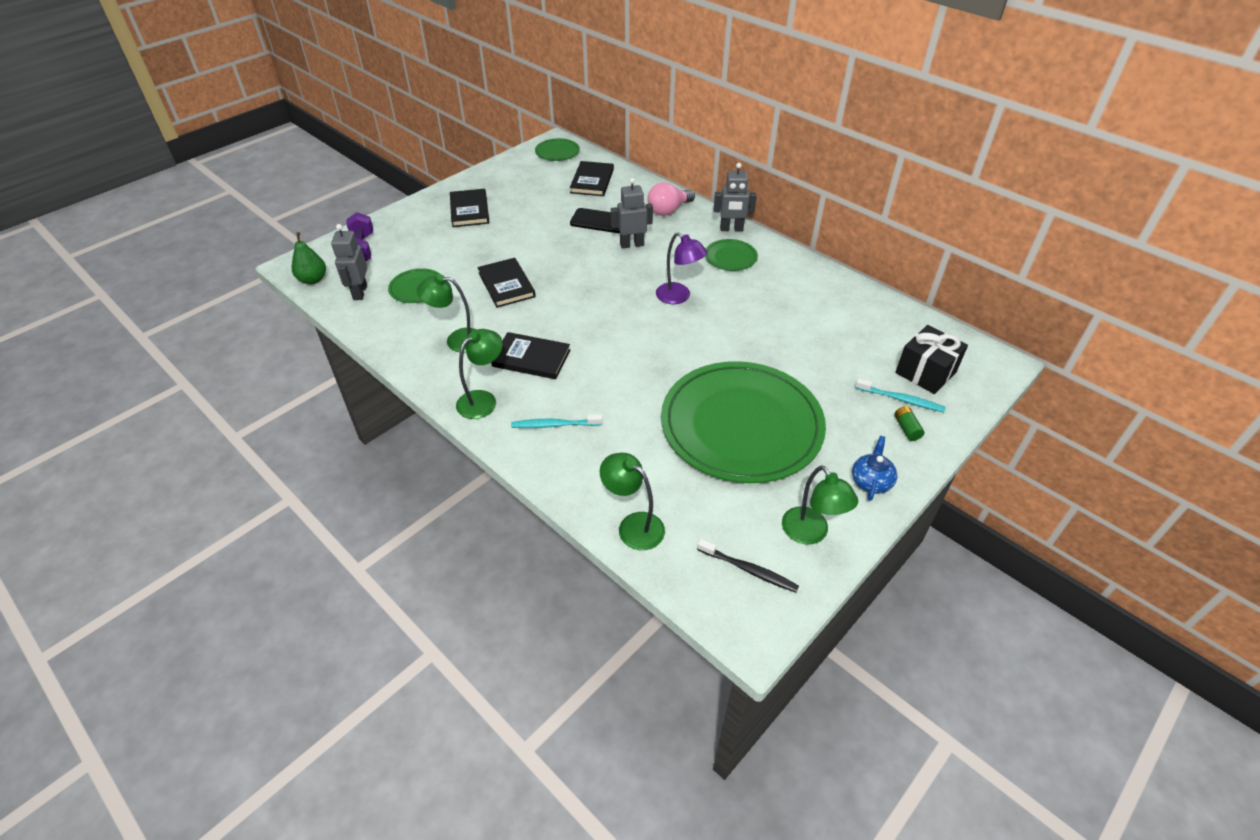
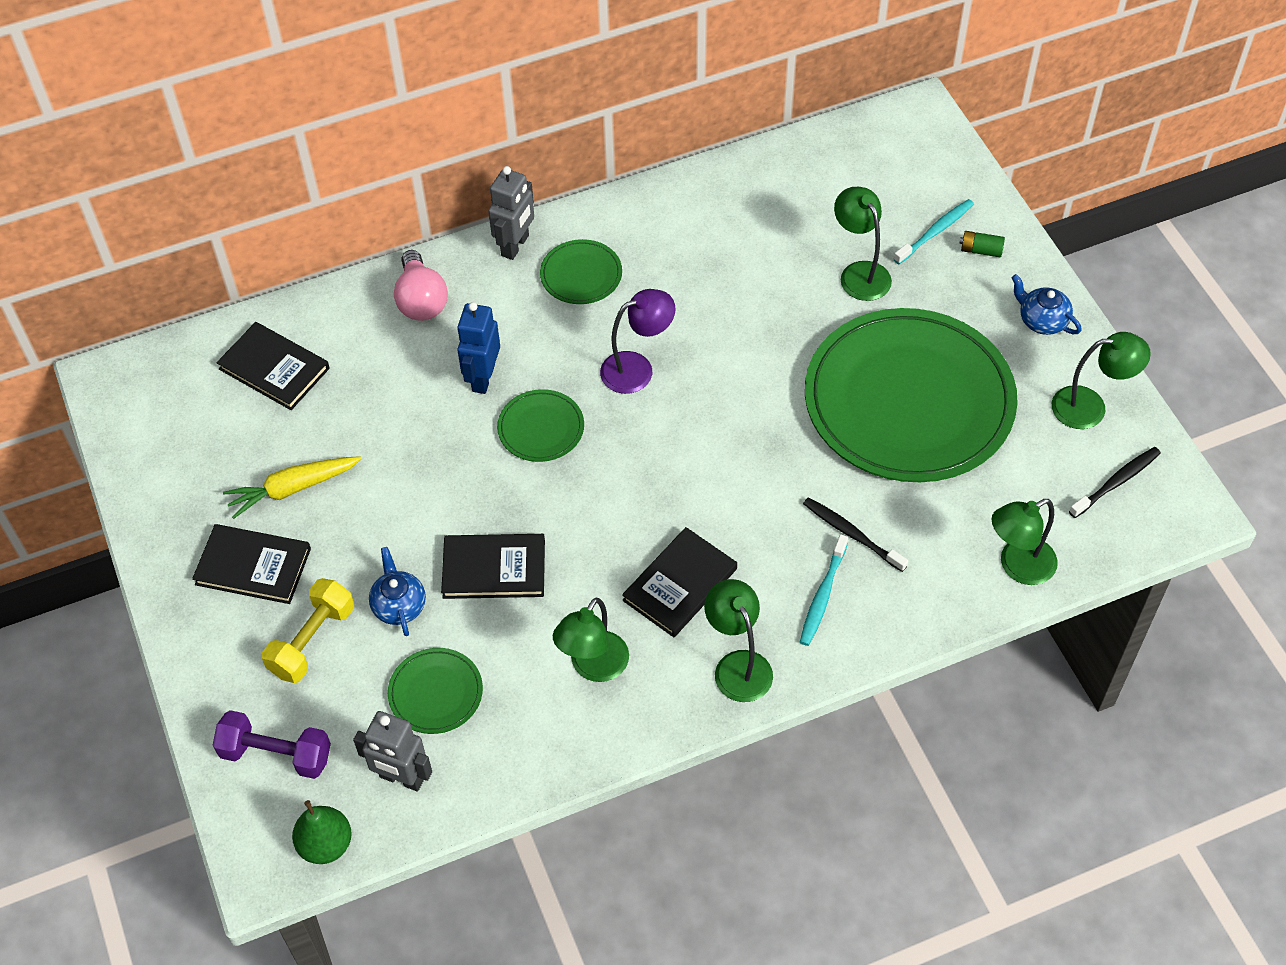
camera: 65 degrees left, 10 degrees up
green plate [535,138,580,161] -> green plate moved to [497,389,584,462]
black phone [570,208,620,233] -> none
grey robot [611,178,653,248] -> blue robot [457,302,500,394]
black gift [895,325,968,394] -> none
none -> yellow carrot [223,456,362,519]
none -> yellow dumbbell [262,578,354,683]
none -> blue teapot [369,547,426,636]
none -> black toothbrush [803,497,908,572]
none -> green lamp [834,187,892,301]

